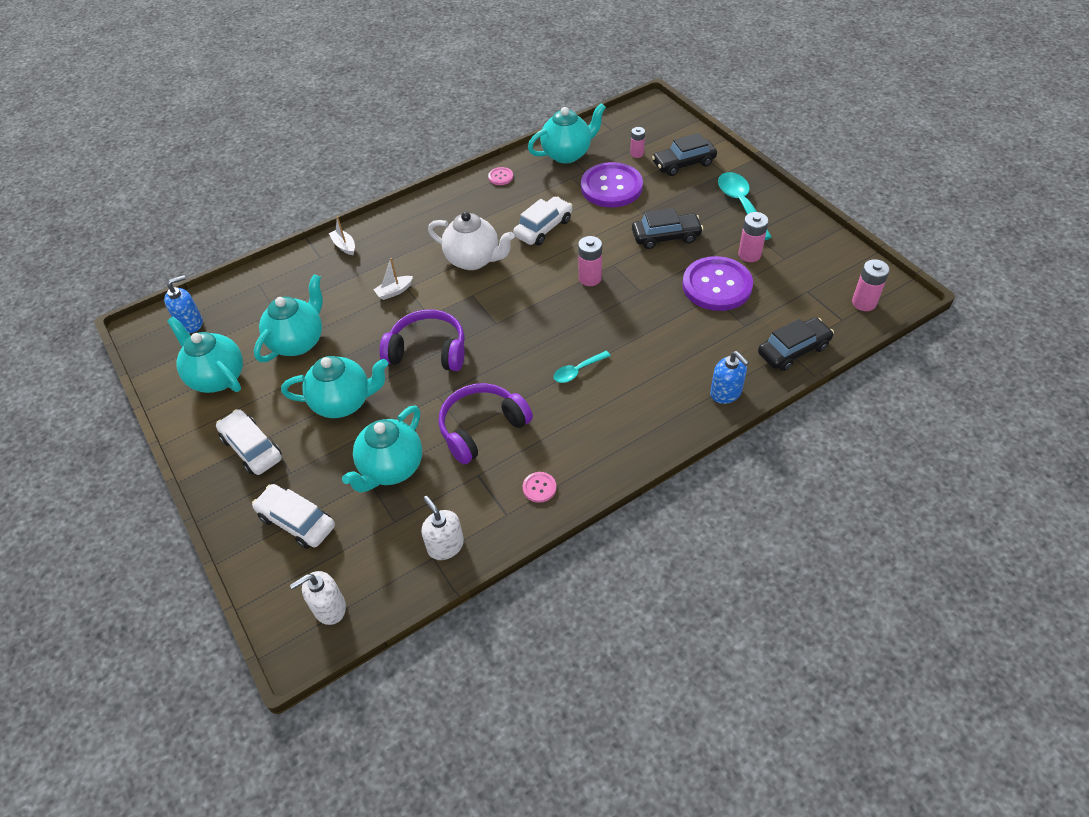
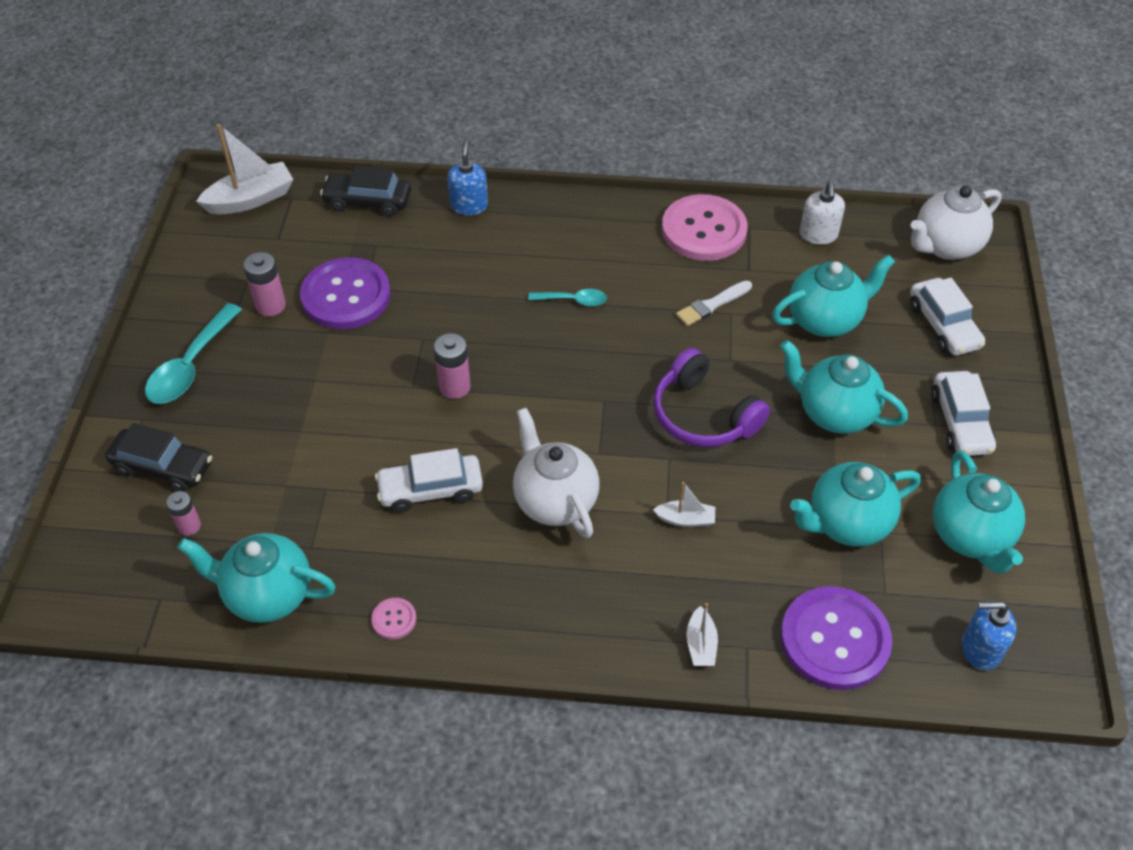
camera: 145 degrees left, 0 degrees up
white soap dispenser [290,571,346,625] -> white teapot [910,185,1002,260]
purple headphones [439,383,533,464] -> white brush [676,281,752,326]
pink button [523,472,556,503] -> pink button [662,194,747,261], size x2.42
purple button [581,162,643,208] -> purple button moved to [781,586,892,690]
black car [632,208,703,249] -> none
pink battery [852,259,890,311] -> white boat [196,124,293,214]

